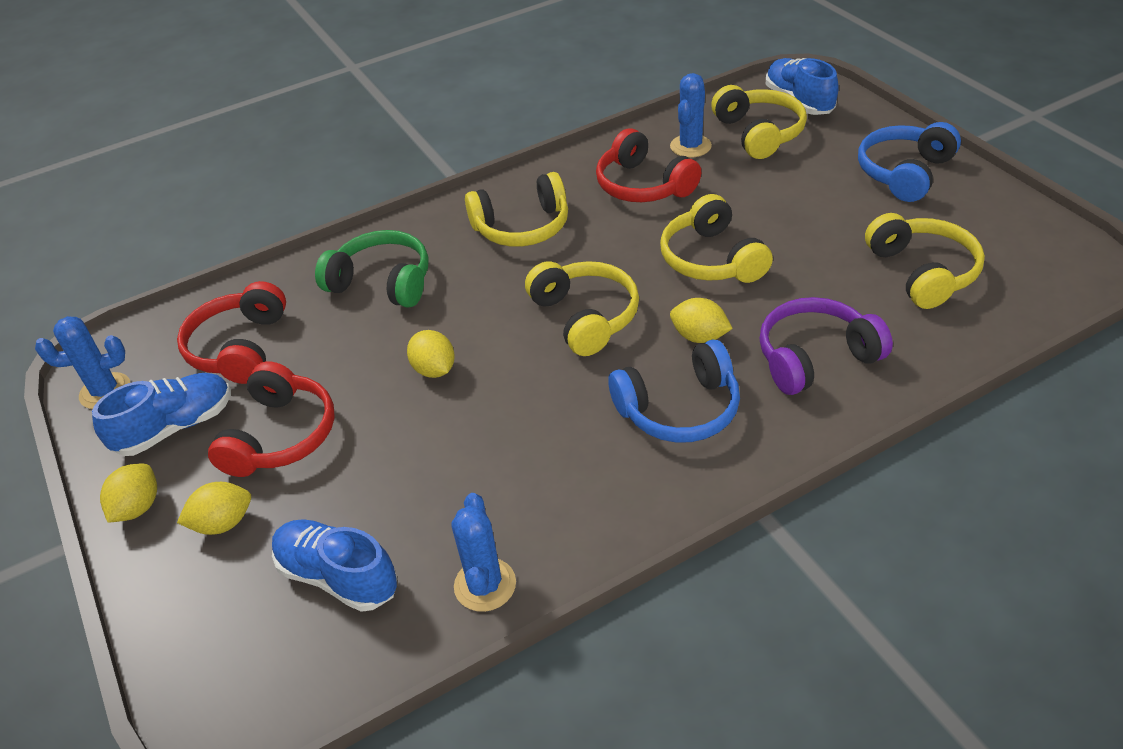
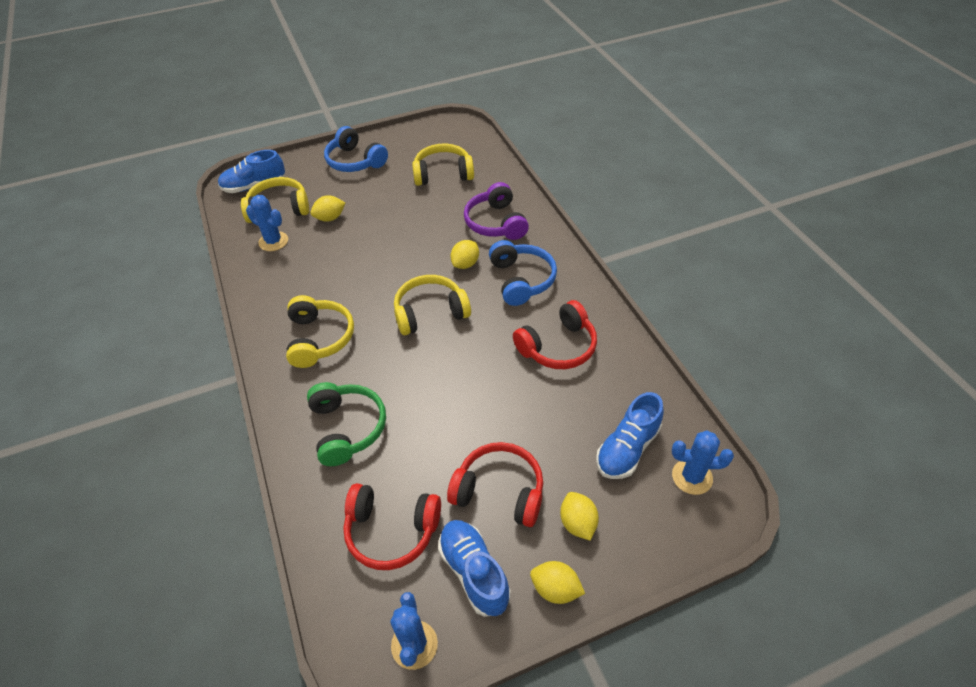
camera: 85 degrees left, 5 degrees up
green headphones [315,230,429,308] -> green headphones turned 135 degrees clockwise [307,382,386,466]
yellow lemon [407,330,455,378] -> yellow lemon moved to [311,195,345,222]
blue cactus [451,493,516,612] -> blue cactus moved to [672,431,734,495]
red headphones [596,128,701,202] -> red headphones moved to [513,300,597,369]
yellow headphones [660,194,773,283] -> none

